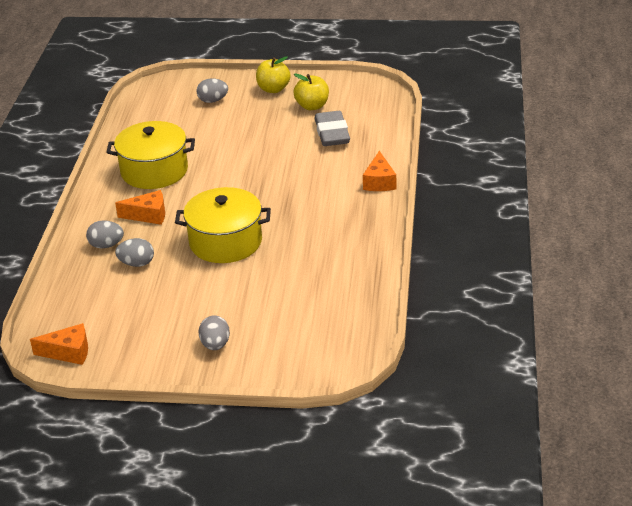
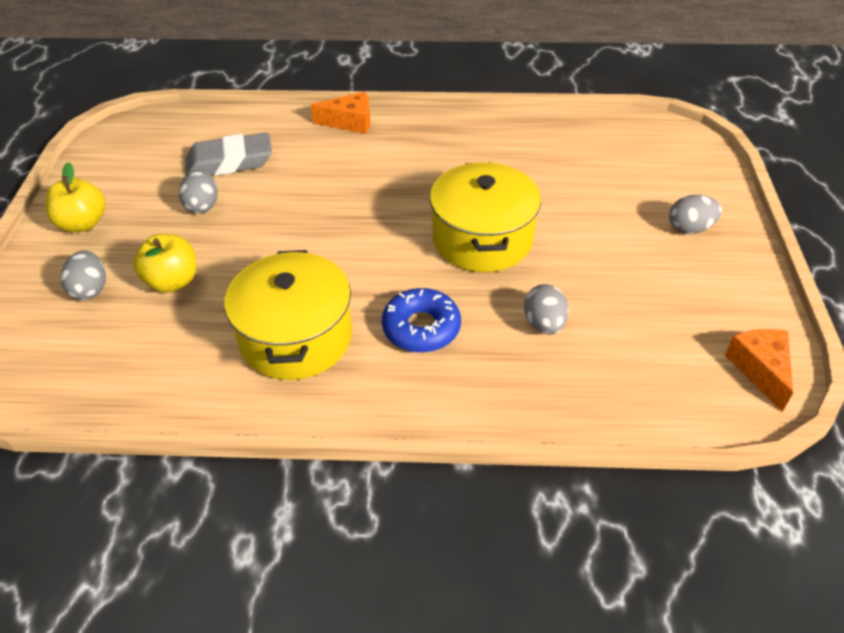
camera: 95 degrees left, 10 degrees up
grey egg [86,220,124,249] -> grey egg moved to [179,170,218,214]
orange cheese [115,190,165,225] -> blue donut [382,288,461,352]
yellow apple [293,73,329,110] -> yellow apple moved to [133,234,197,293]

